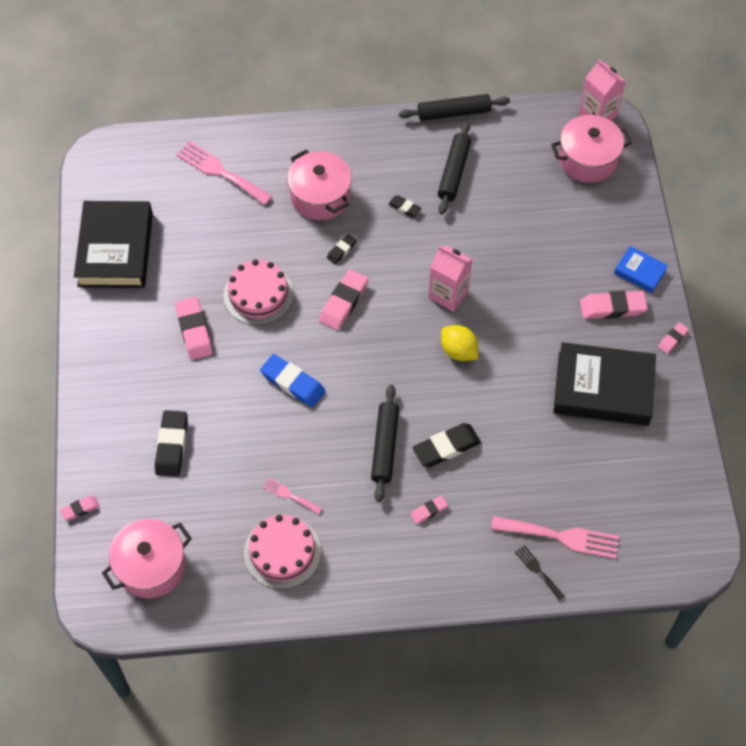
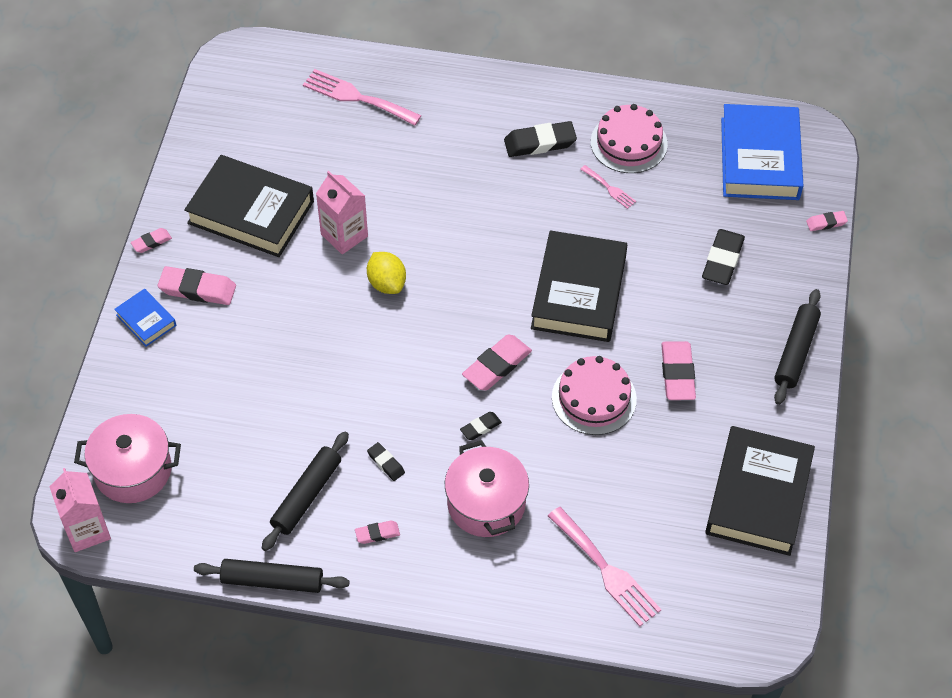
camera: 165 degrees left, 5 degrees down
pink pot [102,519,192,599] -> blue book [721,104,803,200]
blue eraser [260,354,326,407] -> black book [531,230,627,342]
black rolling pin [371,385,399,502] -> black rolling pin moved to [774,289,821,405]
pink eraser [410,495,448,525] -> pink eraser moved to [355,521,400,544]
black eraser [413,423,481,467] -> black eraser moved to [504,121,577,157]
pink carton [428,246,473,312] -> pink carton moved to [316,171,368,254]
black fork [515,545,565,601] -> none

